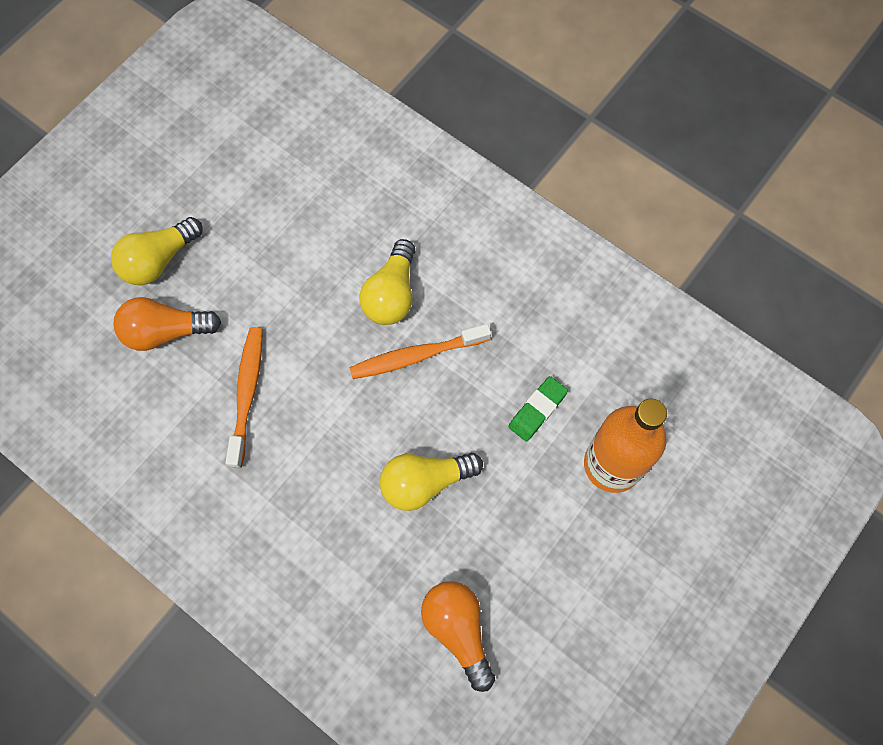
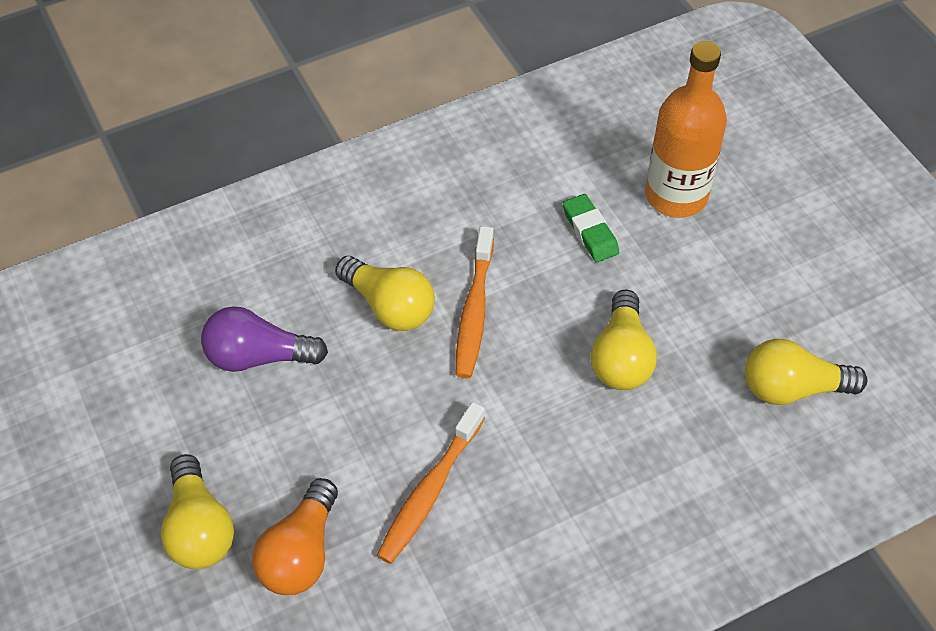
camera: 65 degrees left, 15 degrees down
orange toothbrush [226,327,263,468] -> orange toothbrush turned 90 degrees counterclockwise [377,402,485,564]
orange light bulb [421,581,495,692] -> yellow light bulb [745,339,868,405]
none -> purple light bulb [201,306,328,372]

